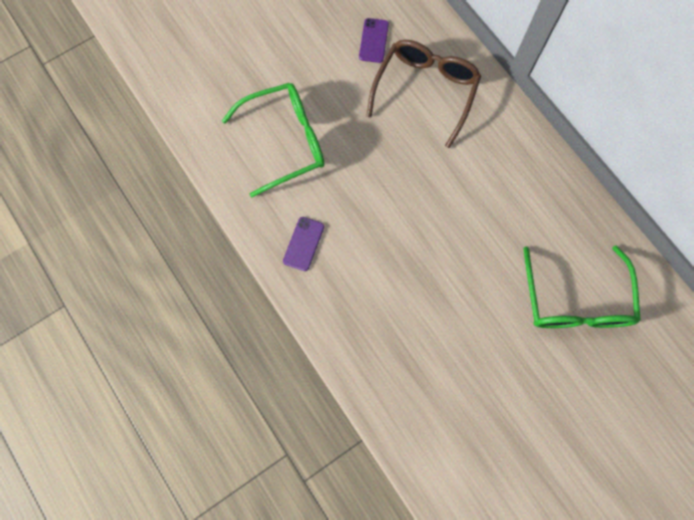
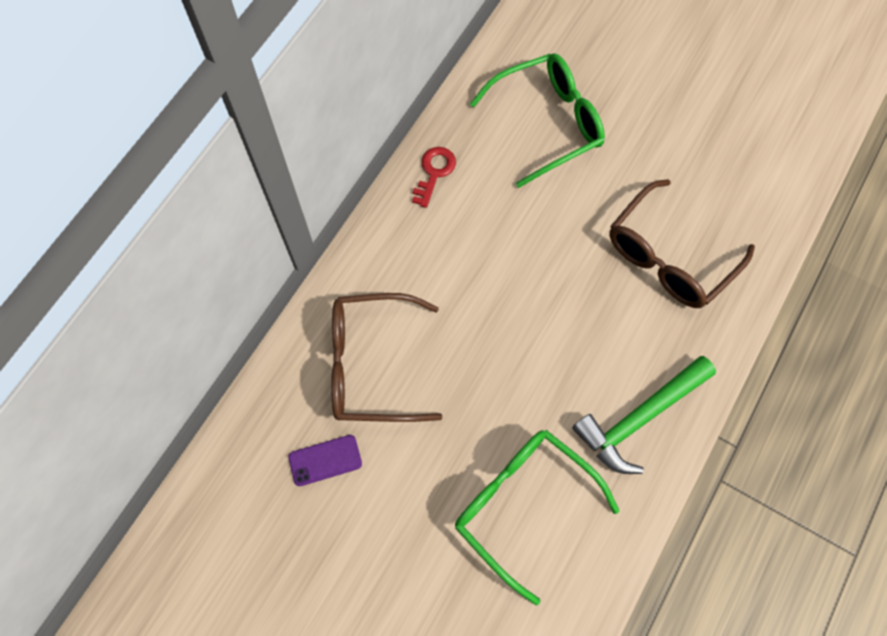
camera: 115 degrees left, 5 degrees down
purple phone [283,217,324,271] -> green hammer [572,356,716,474]
none -> red key [412,147,456,208]
none -> brown glasses [609,179,755,308]

